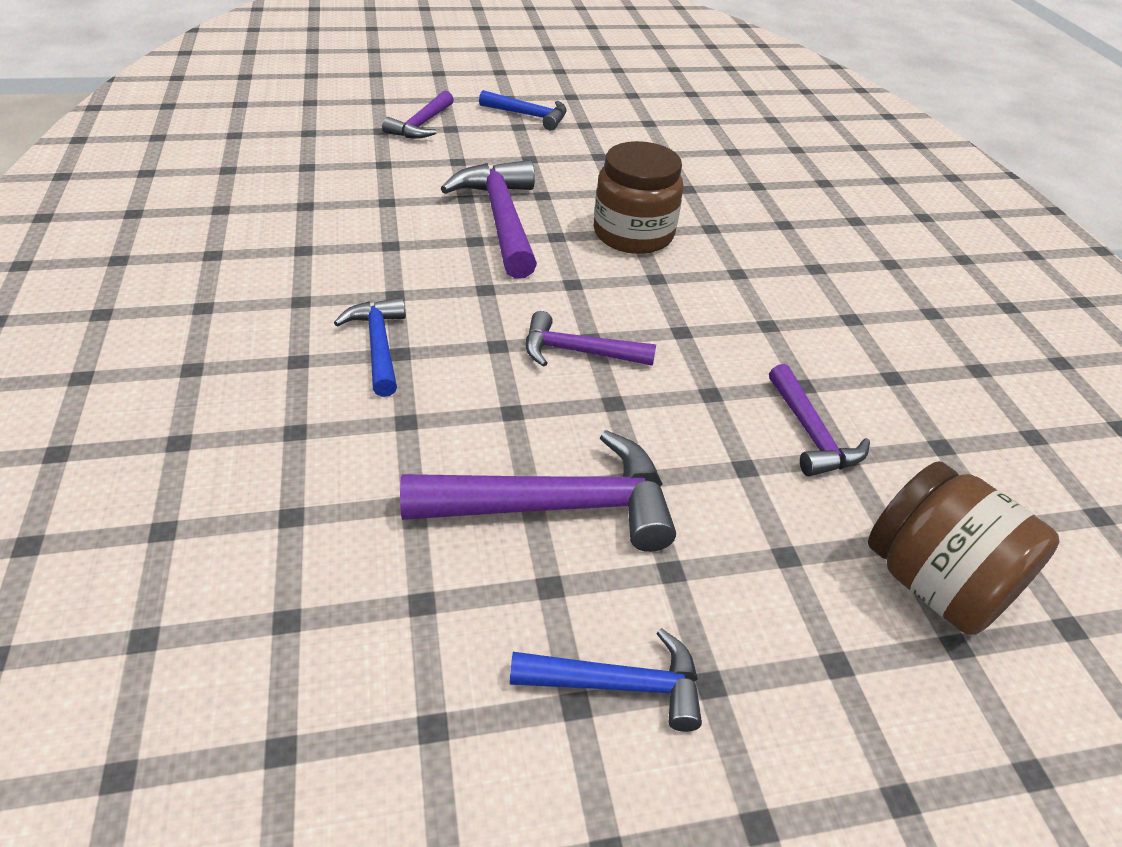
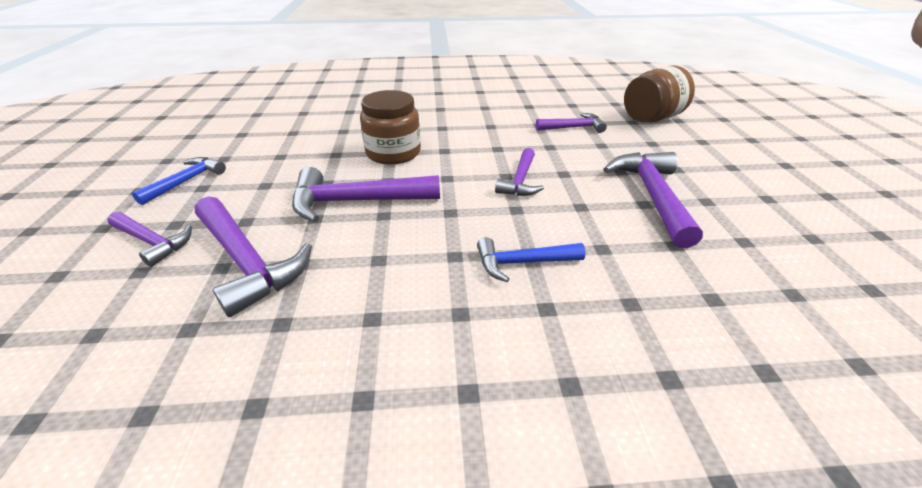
camera: 80 degrees left, 5 degrees down
blue hammer [510,628,702,732] -> none
none -> purple hammer [195,196,312,317]

